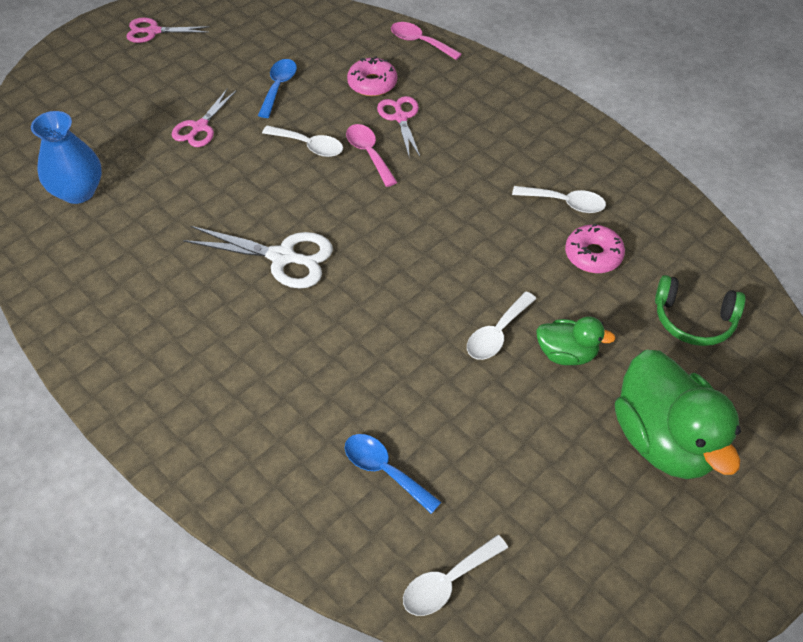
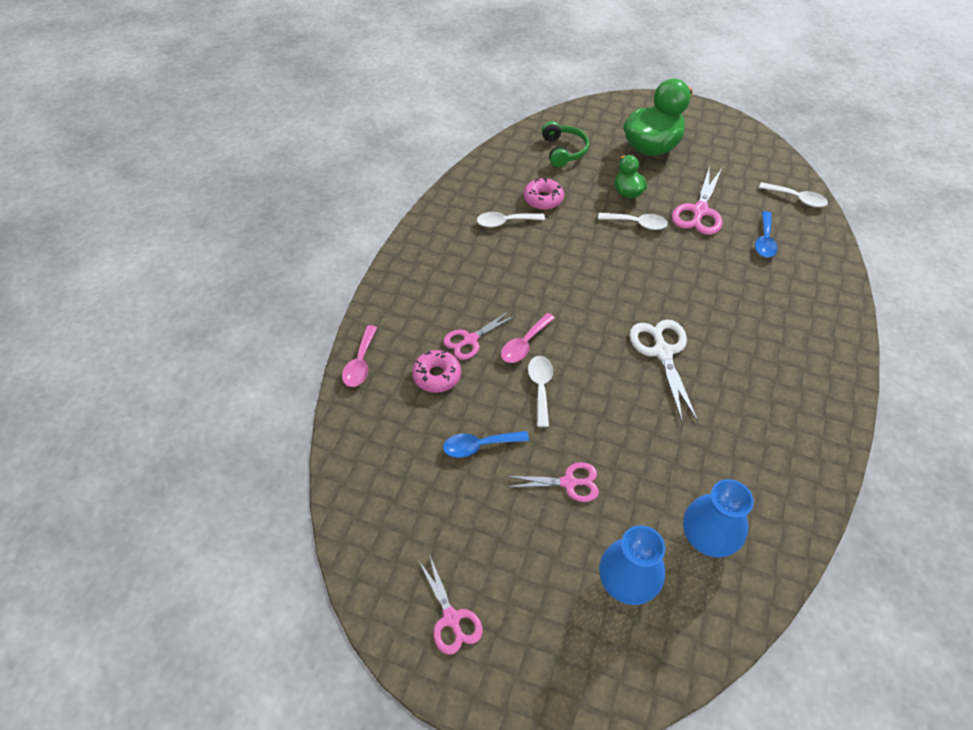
camera: 115 degrees left, 0 degrees up
white spoon [512,186,606,213] -> white spoon turned 90 degrees counterclockwise [477,212,545,227]
none -> blue vase [599,525,665,605]
none -> pink scissors [672,166,723,235]

